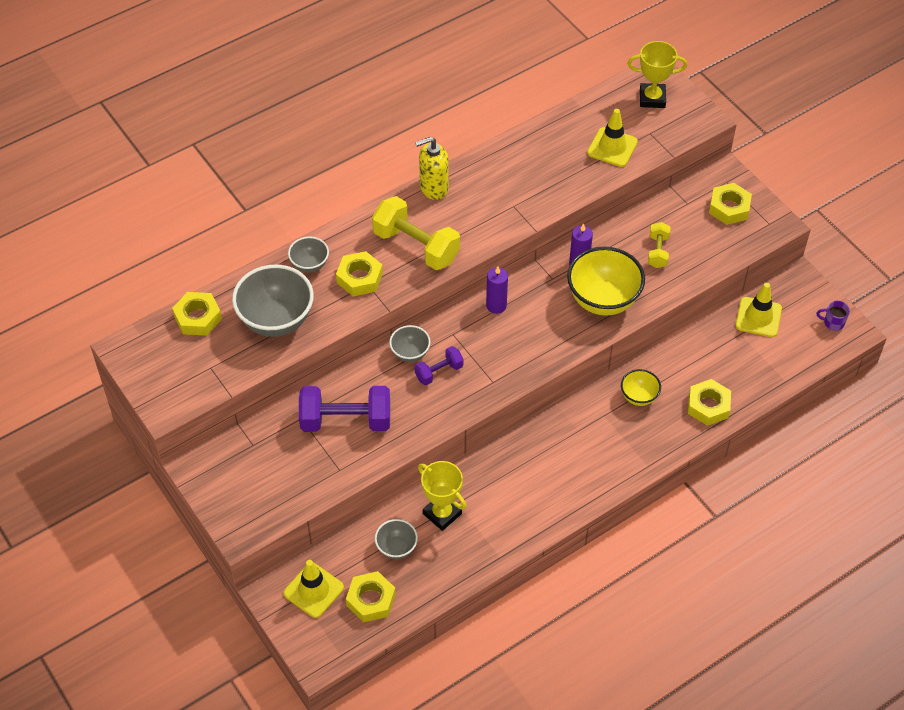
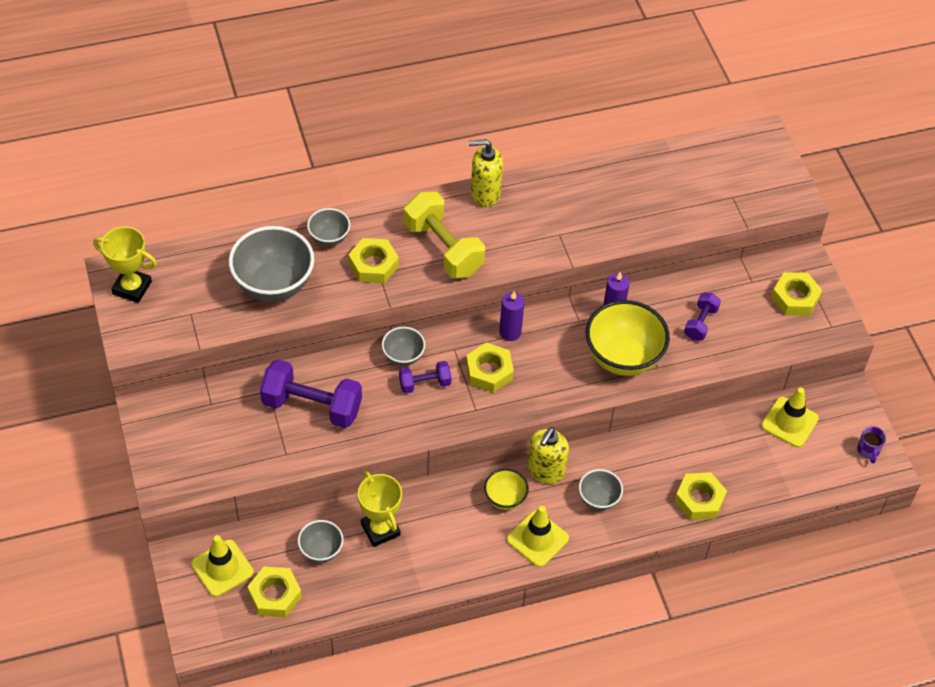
camera: 15 degrees right, 0 degrees up
yellow nut [172,292,222,336] -> yellow nut moved to [466,342,514,393]
yellow traffic cone [587,109,638,167] -> yellow traffic cone moved to [507,506,569,567]
yellow bowl [621,369,661,406] -> yellow bowl moved to [484,469,529,510]
yellow trophy [627,41,687,108] -> yellow trophy moved to [93,227,157,303]
yellow dumbbell [648,222,670,268] -> purple dumbbell [684,293,721,340]
purple mug [817,301,850,331] -> purple mug turned 120 degrees counterclockwise [857,426,886,463]
none -> yellow soap dispenser [528,427,569,484]
none -> grey bowl [579,469,623,510]

